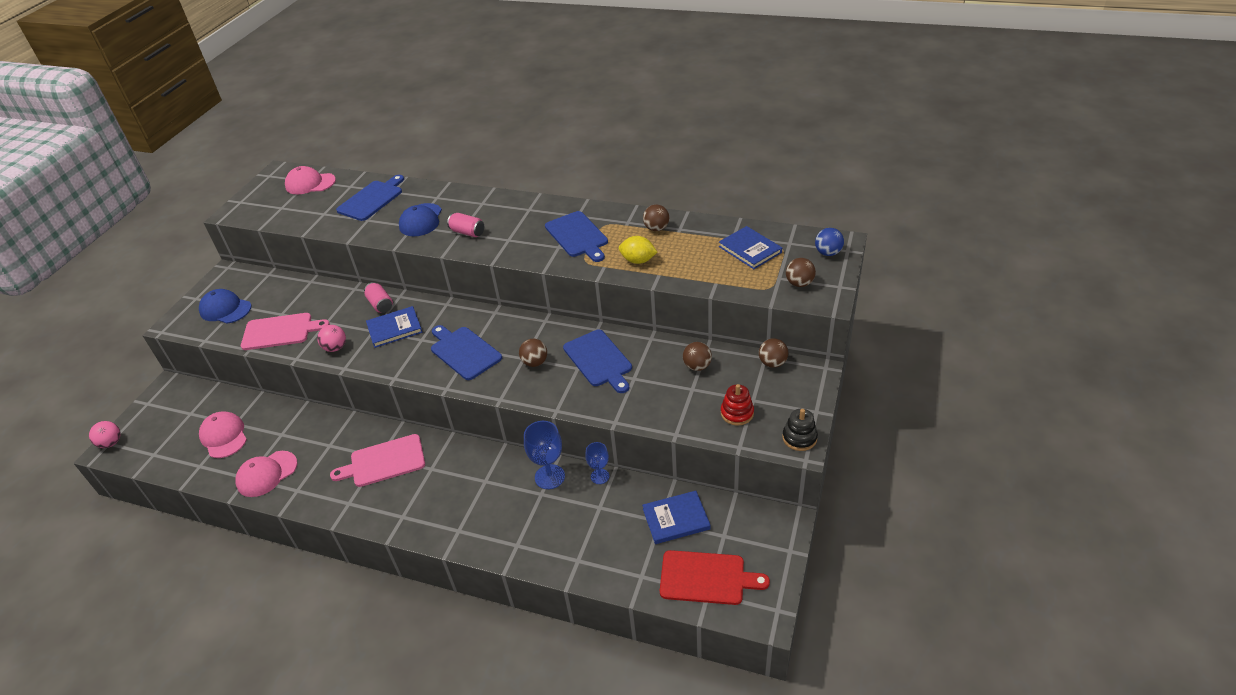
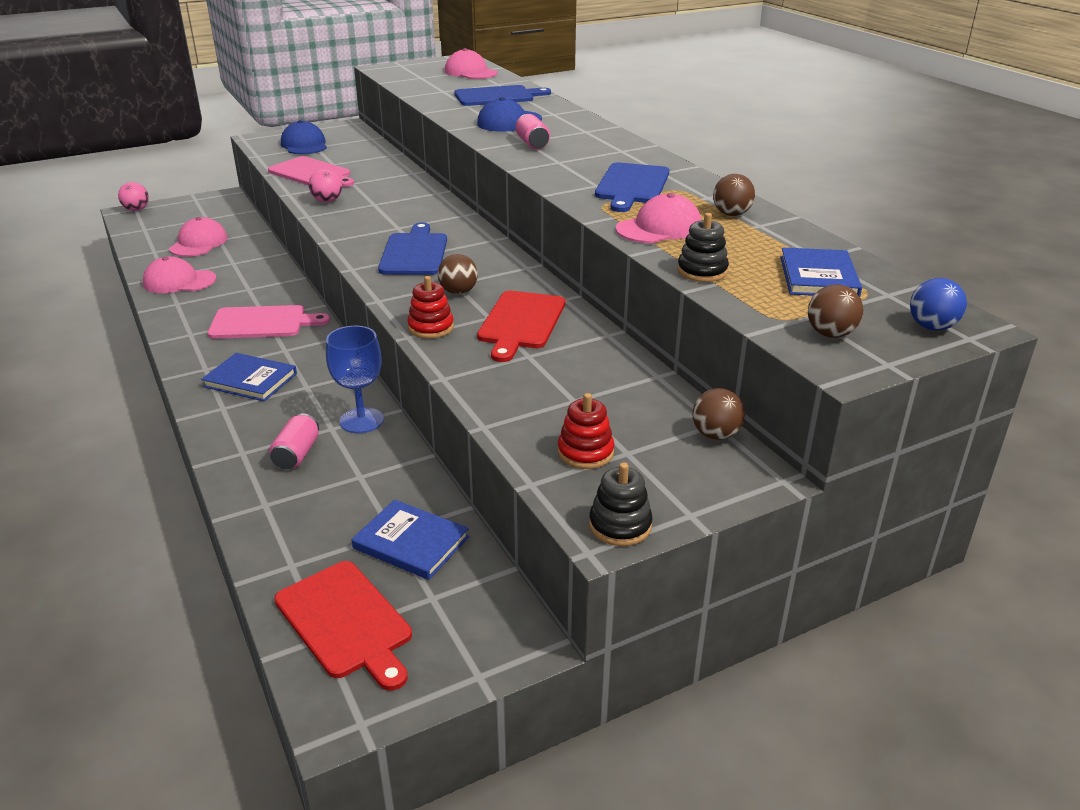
camera: 40 degrees right, 10 degrees down
pink cutting board [330,434,425,487] -> pink cutting board turned 150 degrees clockwise [207,305,330,339]
pink can [364,282,393,313] -> pink can moved to [269,413,319,469]
blue book [366,306,422,348] -> blue book moved to [201,353,297,402]
blue cutting board [563,330,632,393] -> red cutting board [477,291,565,362]
blue goblet [585,442,609,484] -> none
yellow lemon [619,236,657,264] -> pink cap [616,193,701,243]
brown ball [683,342,712,371] -> none
none -> red stacking toy [407,276,454,339]
none -> black stacking toy [677,213,729,282]

